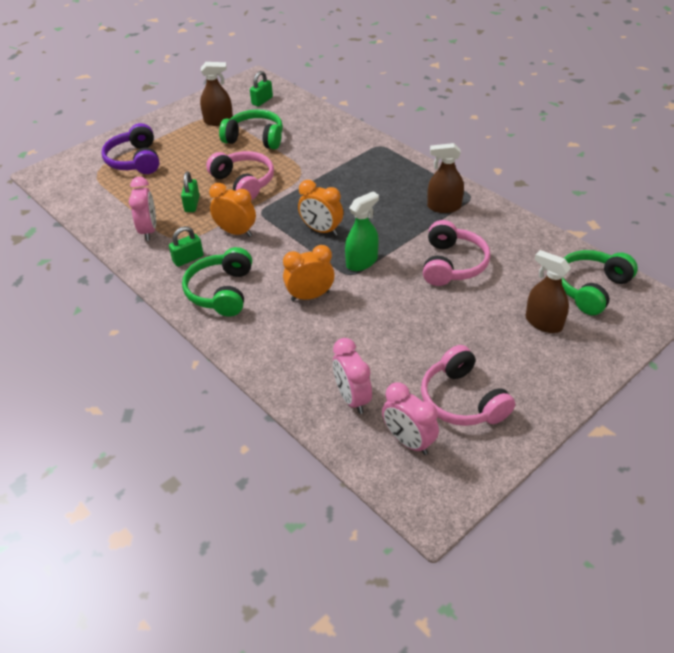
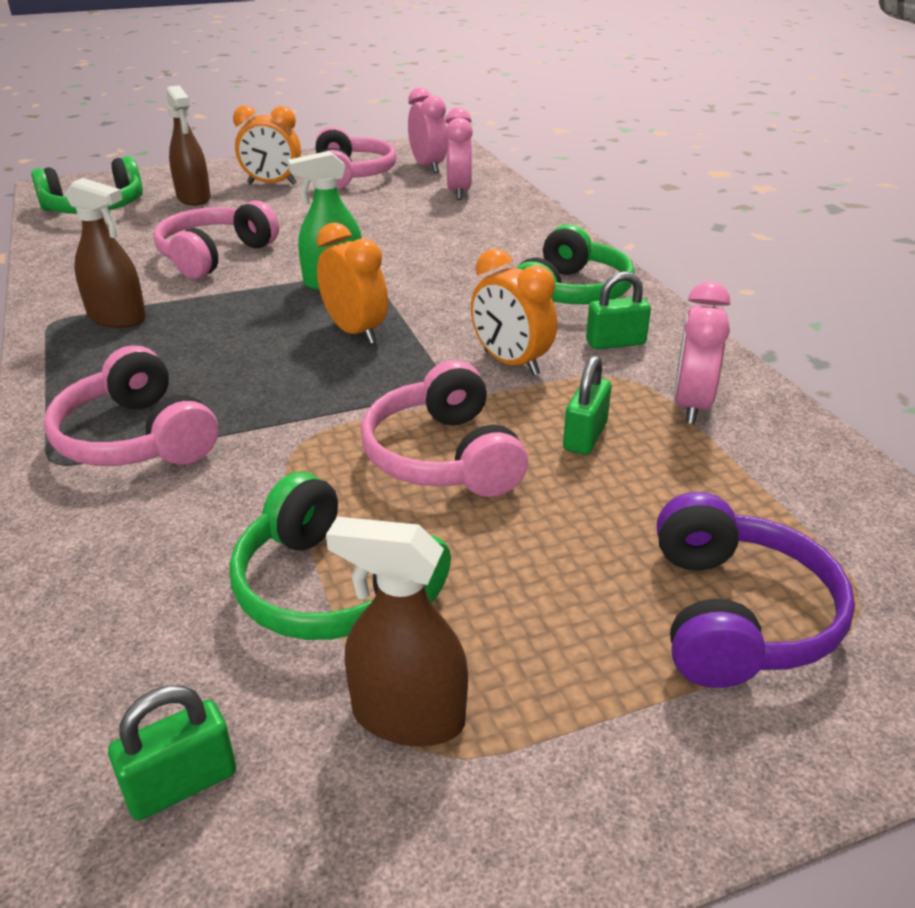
camera: 160 degrees left, 10 degrees down
orange clock [283,245,335,301] -> orange clock moved to [233,105,301,185]
none -> pink headphones [44,345,218,466]

